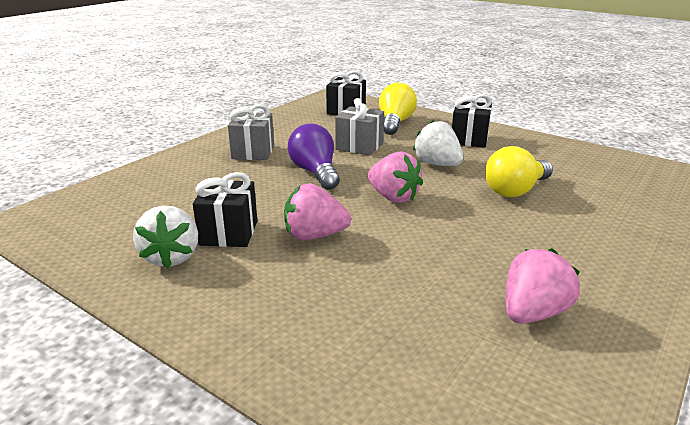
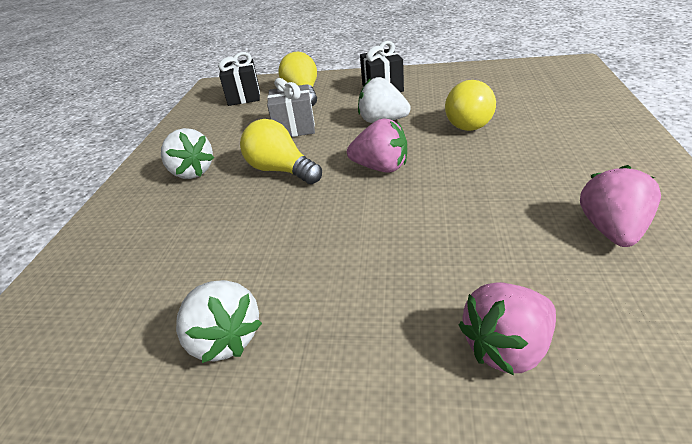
camera: 25 degrees left, 10 degrees up
black gift [193,172,257,247] -> none
grey gift [228,104,274,160] -> white strawberry [161,128,214,179]
pink strawberry [284,183,351,241] -> pink strawberry moved to [459,282,556,376]
purple light bulb [288,124,340,190] -> yellow light bulb [240,119,322,184]

